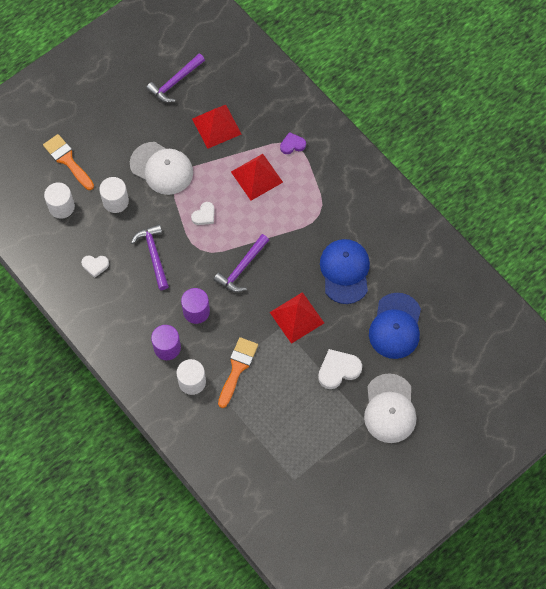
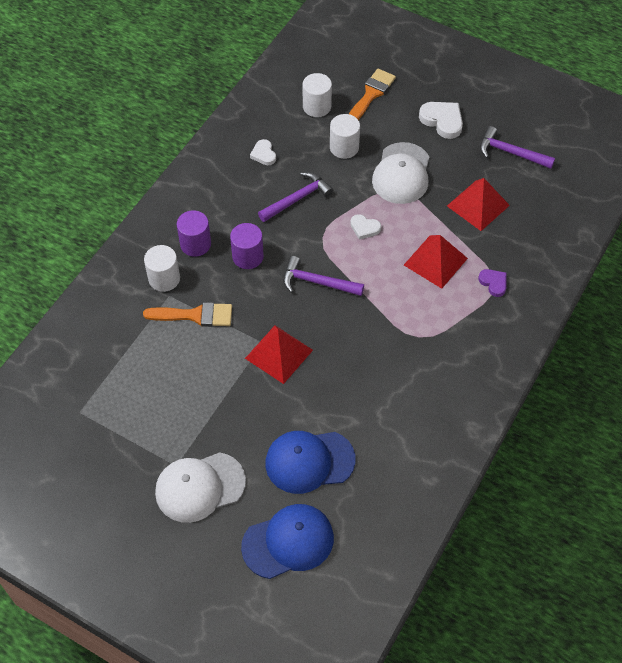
camera: 70 degrees right, 10 degrees down
white heart [318,349,362,389] -> white heart moved to [419,102,463,139]
blue cap [320,239,370,304] -> blue cap moved to [241,504,334,579]

